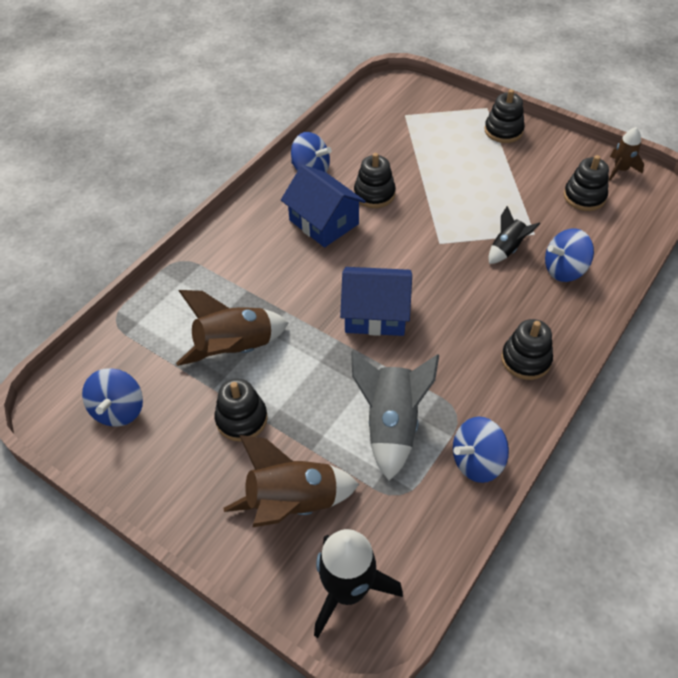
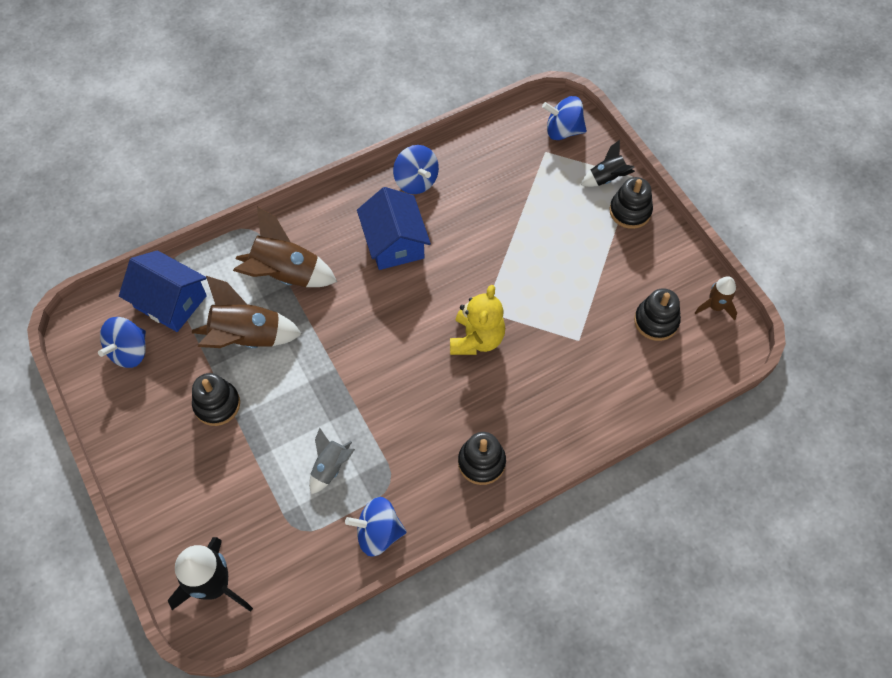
camera: 25 degrees right, 10 degrees up
brown rocket [224,435,359,527] -> brown rocket moved to [233,206,337,287]
blue house [340,267,412,336] -> blue house moved to [119,250,207,332]
grey rocket [351,351,439,481] -> grey rocket [309,428,355,494], size x0.57
black stacking toy [354,153,396,208] -> none
black rocket [489,206,540,264] -> black rocket moved to [581,140,635,187]
blue spinning top [545,228,594,282] -> blue spinning top moved to [542,96,587,140]
none -> yellow teddy bear [450,285,505,355]

